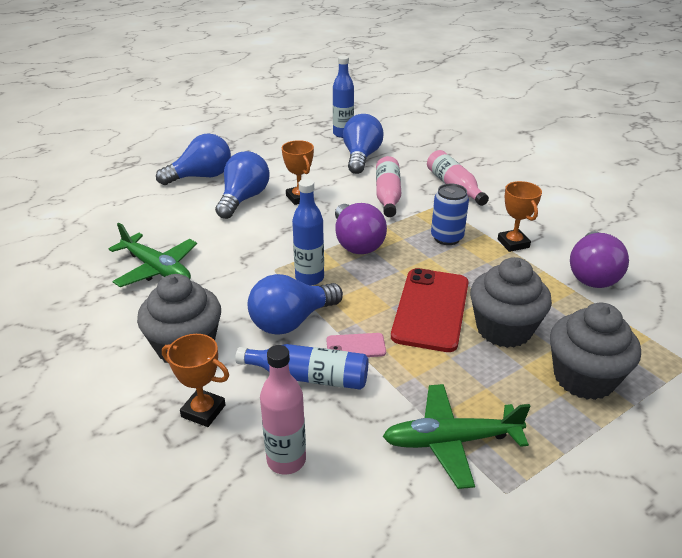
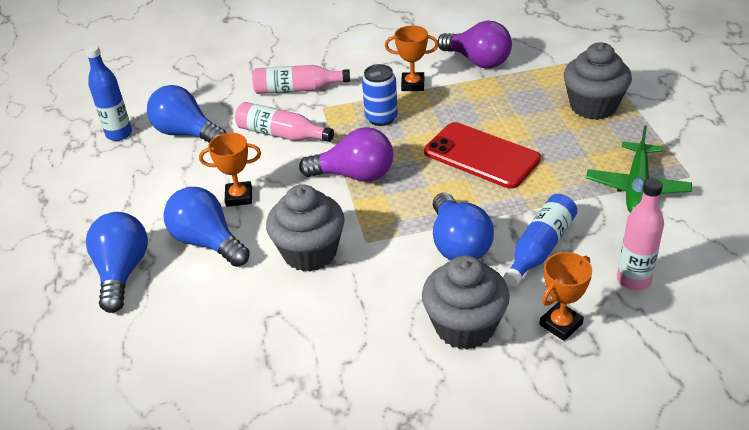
camera: 65 degrees left, 5 degrees up
green plane [108,223,197,287] -> none
blue bottle [292,179,324,286] -> none
pink phone [326,333,386,357] -> none
grey cupcake [470,257,552,348] -> grey cupcake moved to [266,185,345,272]

